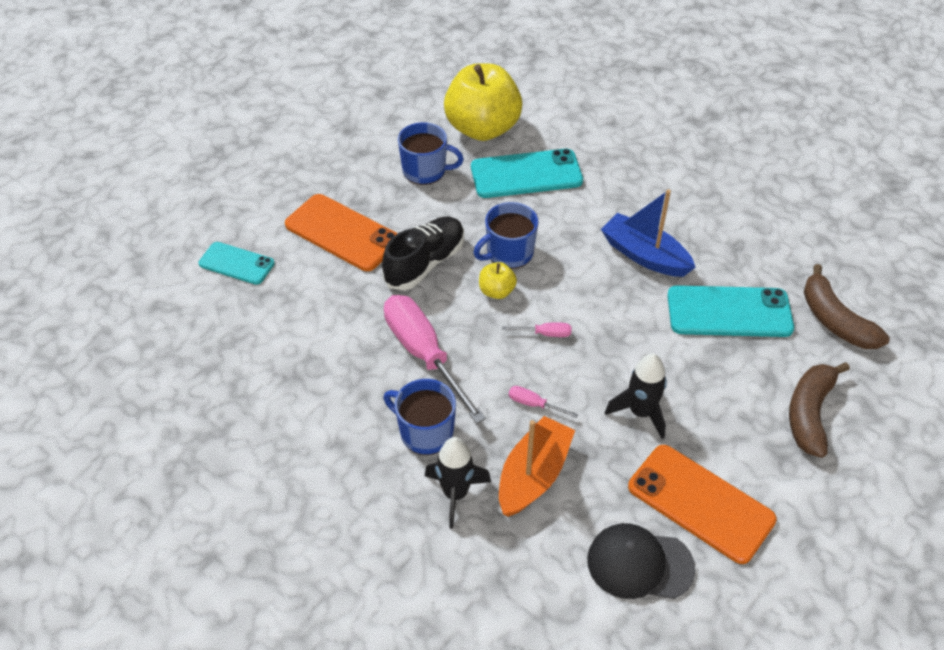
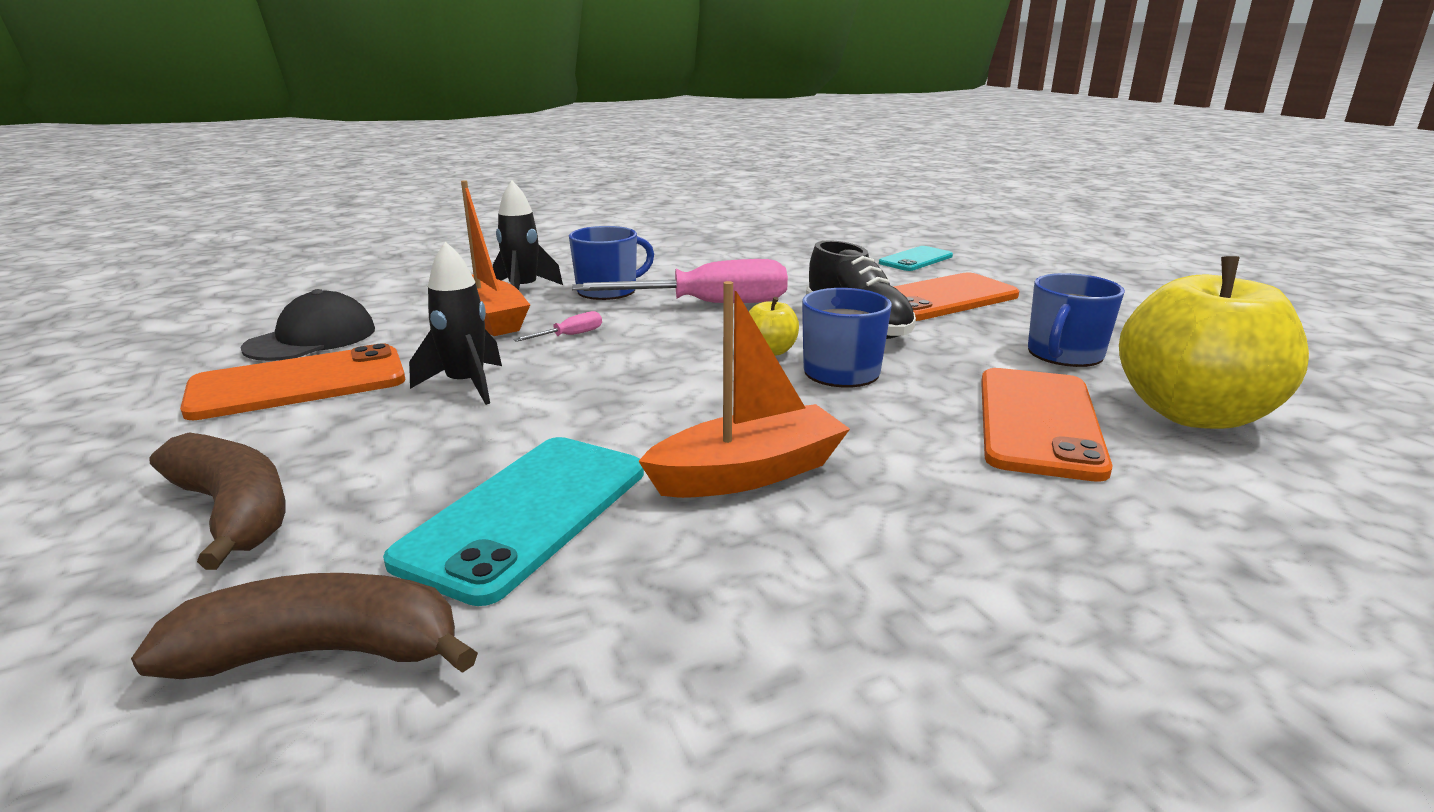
camera: 115 degrees right, 25 degrees down
turquoise phone [471,149,583,198] -> orange phone [981,368,1113,482]
pink screwdriver [502,323,571,337] -> none
blue boat [601,190,696,277] -> orange boat [638,281,850,498]

